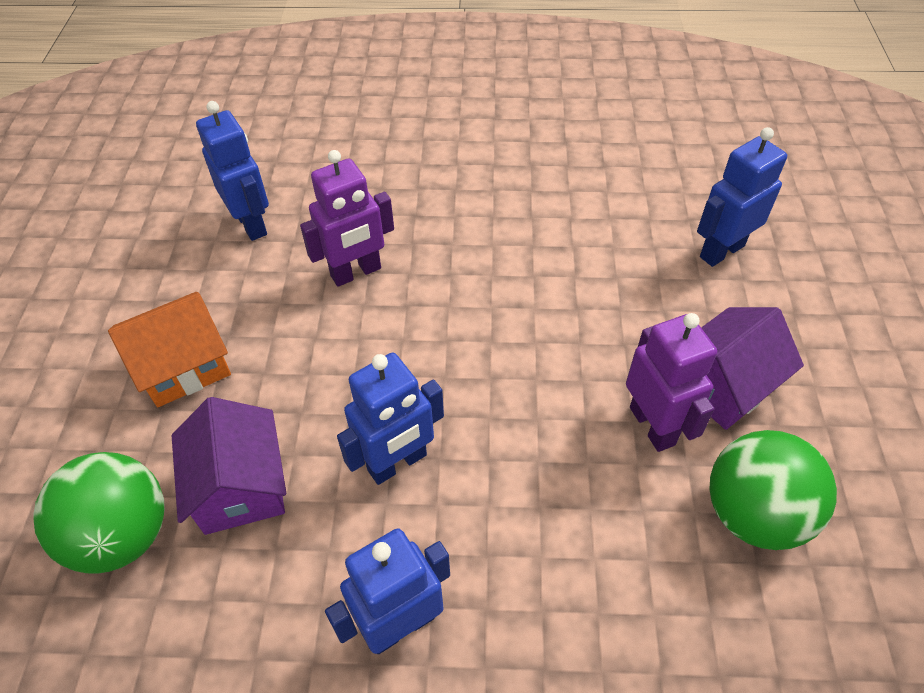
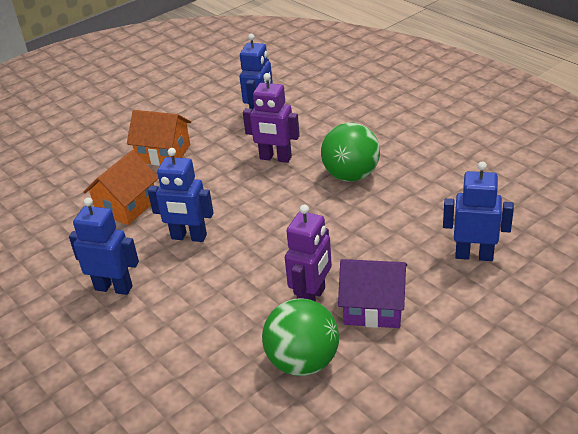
camera: 50 degrees right, 15 degrees down
green ball [33,452,165,574] -> green ball moved to [321,122,380,182]
purple house [172,397,286,535] -> orange house [83,150,158,225]

